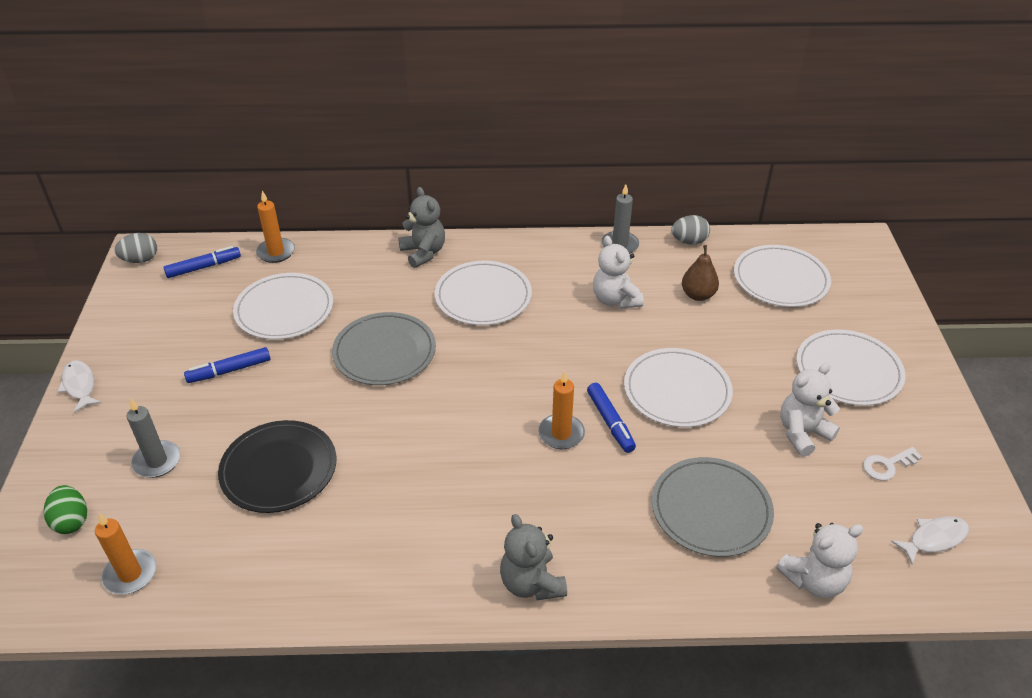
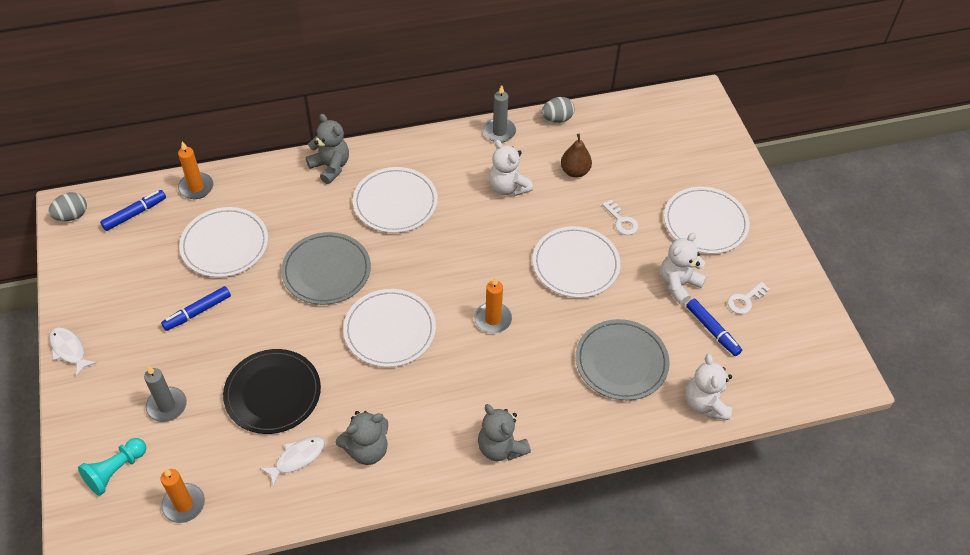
camera: 15 degrees left, 10 degrees up
green egg [44,485,87,534] -> turquoise pawn [78,438,146,496]
blue marker [587,383,636,453] -> blue marker moved to [686,299,742,356]
white plate [734,245,831,307] -> white plate moved to [343,289,436,367]
white teddy bear [776,523,864,598] -> white teddy bear turned 120 degrees clockwise [685,354,732,420]
white fish [891,516,969,565] -> white fish moved to [260,436,325,486]
none -> grey teddy bear [336,411,388,465]
none -> white key [602,200,638,235]

